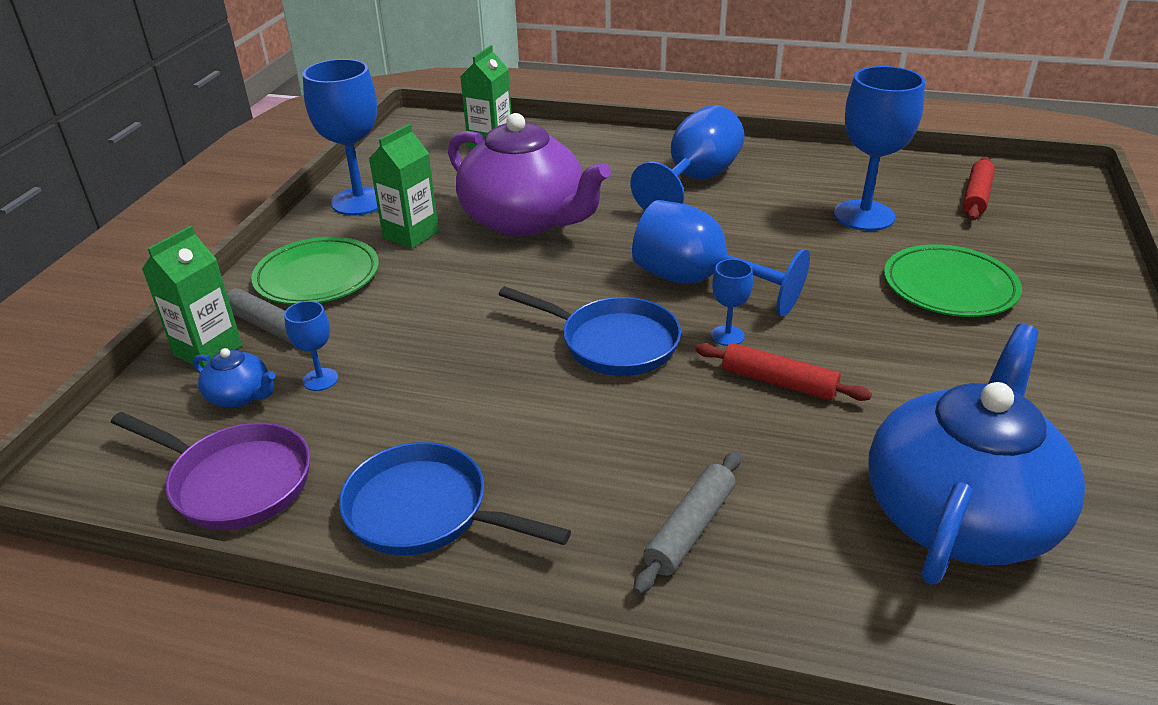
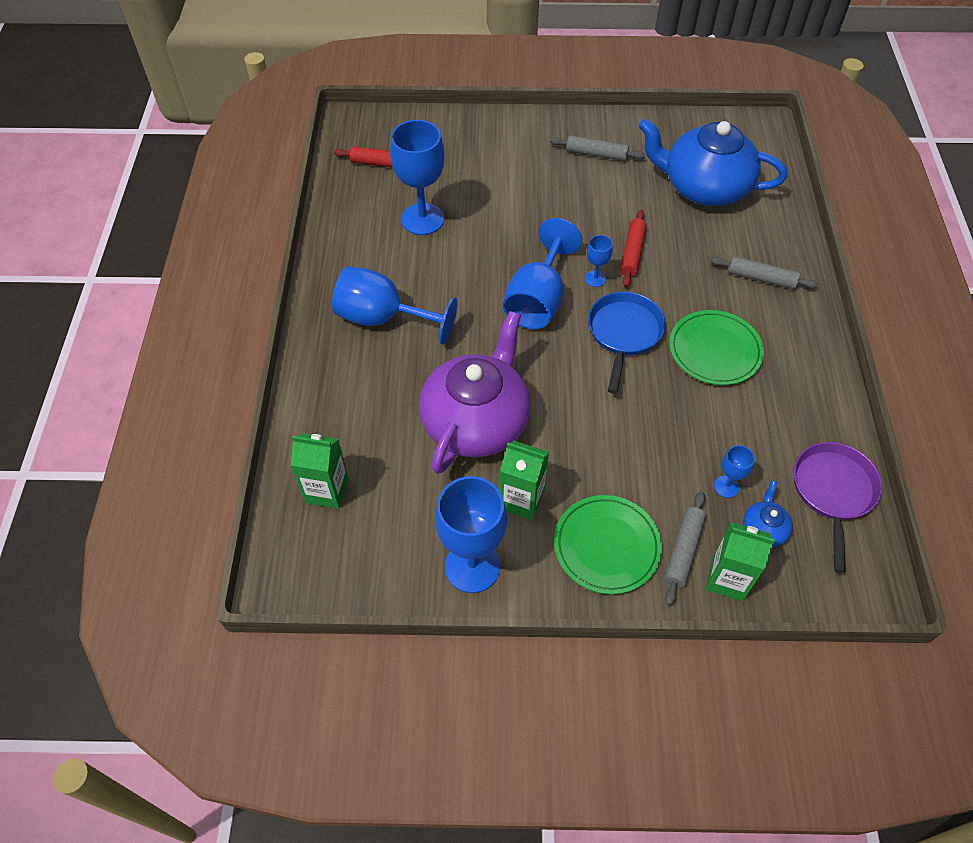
camera: 105 degrees left, 20 degrees up
blue pan [339,442,571,556] -> none
green plate [884,244,1022,317] -> green plate moved to [669,310,764,385]
none -> grey rolling pin [550,135,645,161]

